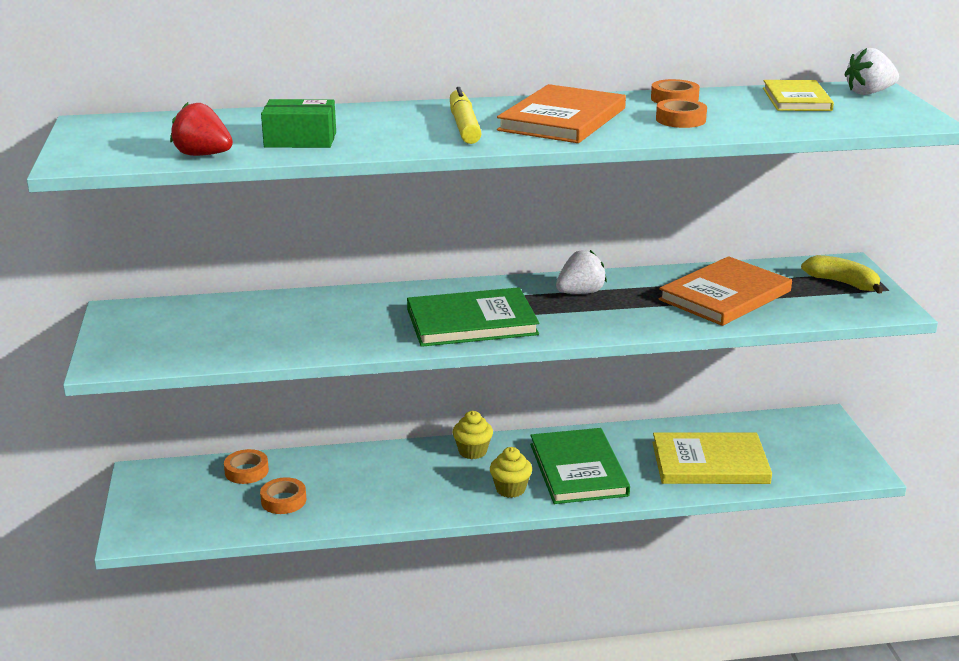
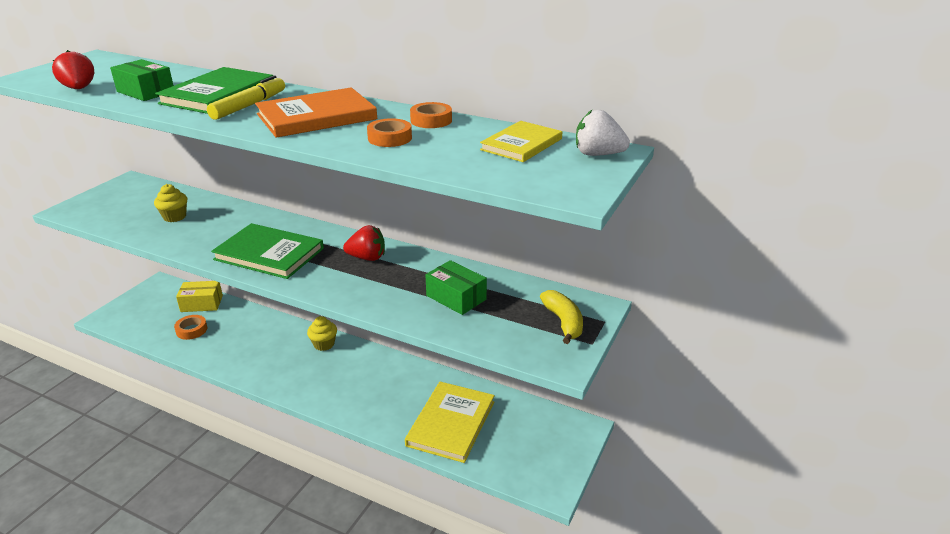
camera: 35 degrees right, 5 degrees up
orange tape [224,449,269,484] -> yellow box [176,281,223,312]
yellow cupcake [490,447,532,498] -> yellow cupcake moved to [154,184,187,222]
green book [530,428,630,504] -> green book moved to [155,67,273,114]
white strawberry [556,250,607,294] -> red strawberry [343,225,385,261]
yellow book [652,433,772,484] -> yellow book turned 75 degrees clockwise [405,382,495,463]
orange book [659,256,792,326] -> green box [425,260,487,315]

